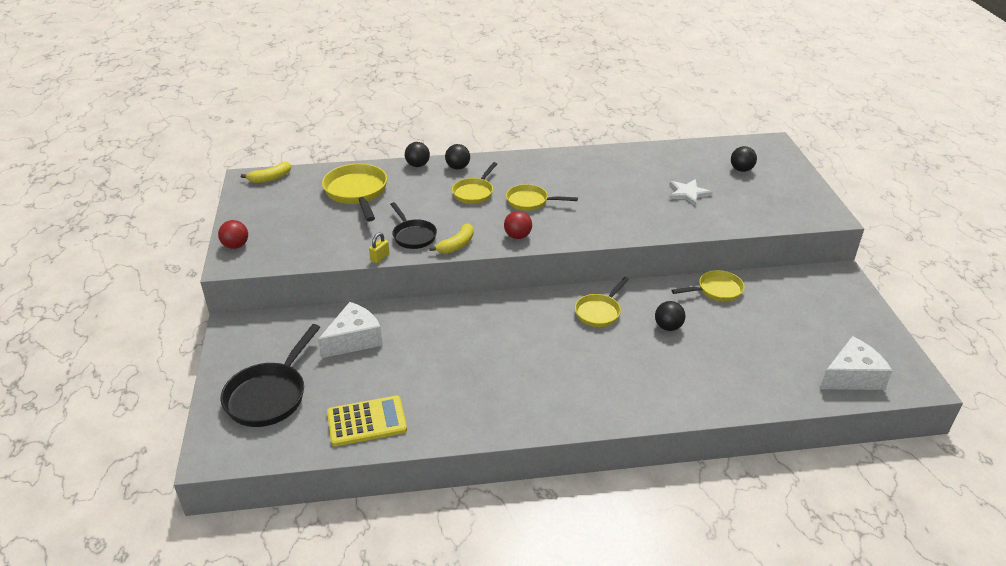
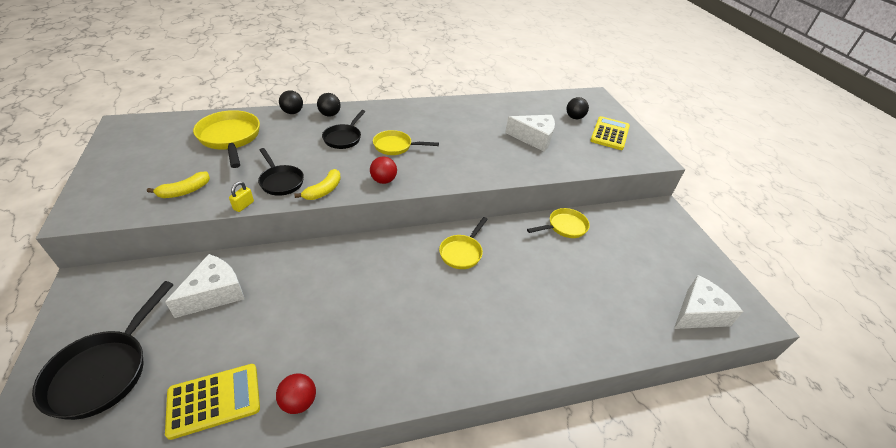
camera: 10 degrees left, 5 degrees up
red ball [218,220,248,249] -> red ball moved to [276,373,316,414]
yellow banana [241,162,291,183] -> yellow banana moved to [147,172,210,198]
yellow pan [452,162,497,204] -> black pan [322,110,366,149]
black ball [655,301,685,331] -> none
white star [669,179,712,206] -> white cheese [505,115,555,152]
none -> yellow calculator [590,116,630,150]

